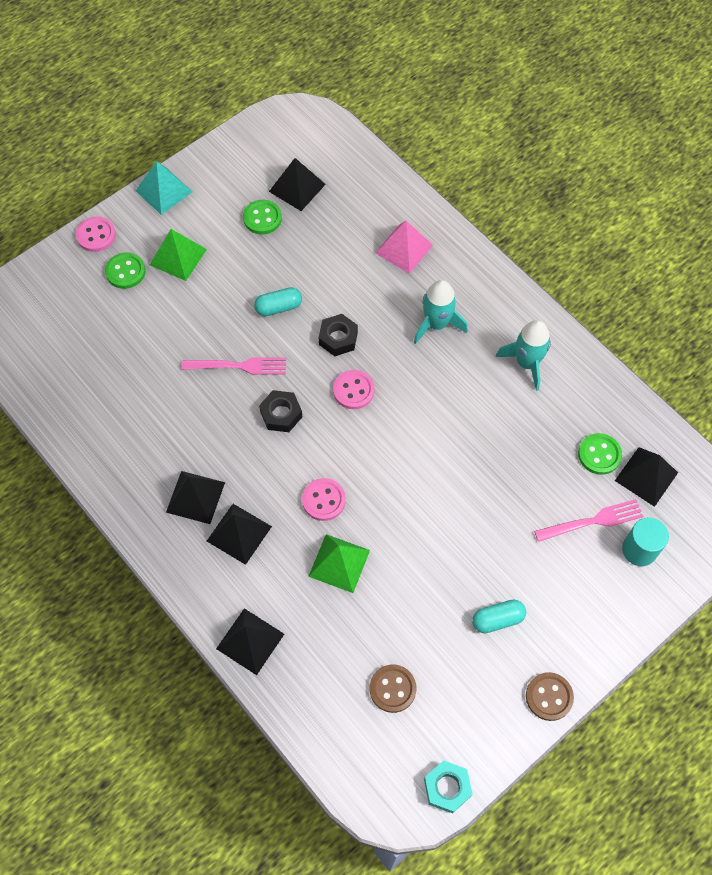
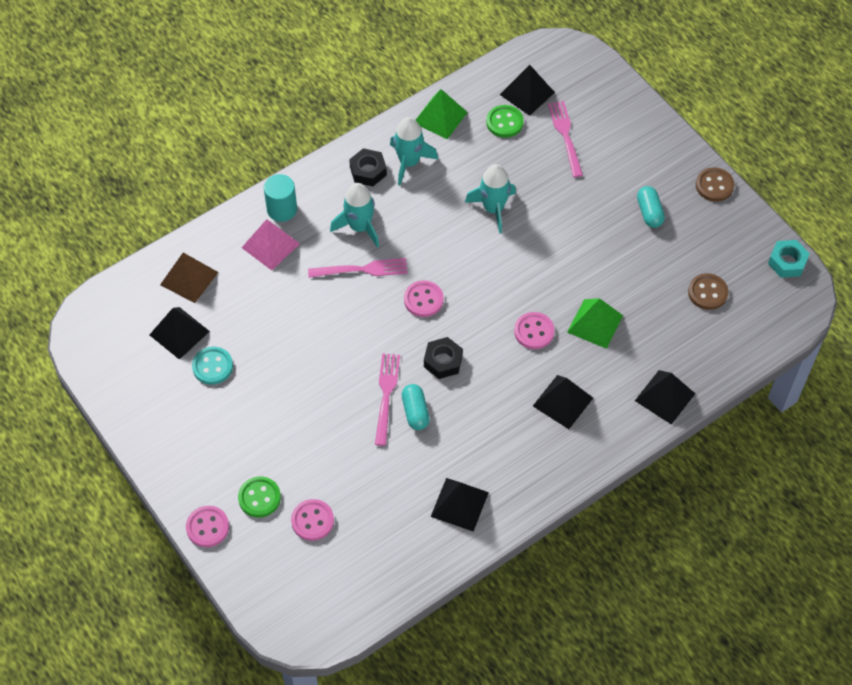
camera: 85 degrees left, 5 degrees down
turquoise pyramid [136,161,193,215] -> none
green pyramid [150,229,207,281] -> green pyramid moved to [416,89,468,139]
black pyramid [166,471,225,524] -> black pyramid moved to [431,478,489,532]
green button [243,200,282,234] -> turquoise button [192,347,233,385]
turquoise capsule [254,287,302,316] -> turquoise capsule moved to [402,384,430,430]
black nut [319,314,358,356] -> black nut moved to [349,148,387,186]
turquoise cylinder [622,518,669,566] -> turquoise cylinder moved to [264,174,297,222]
none -> brown pyramid [160,253,218,303]
none -> pink button [291,499,334,541]
none -> pink fork [308,258,408,278]
none -> turquoise rocket [465,164,516,234]

